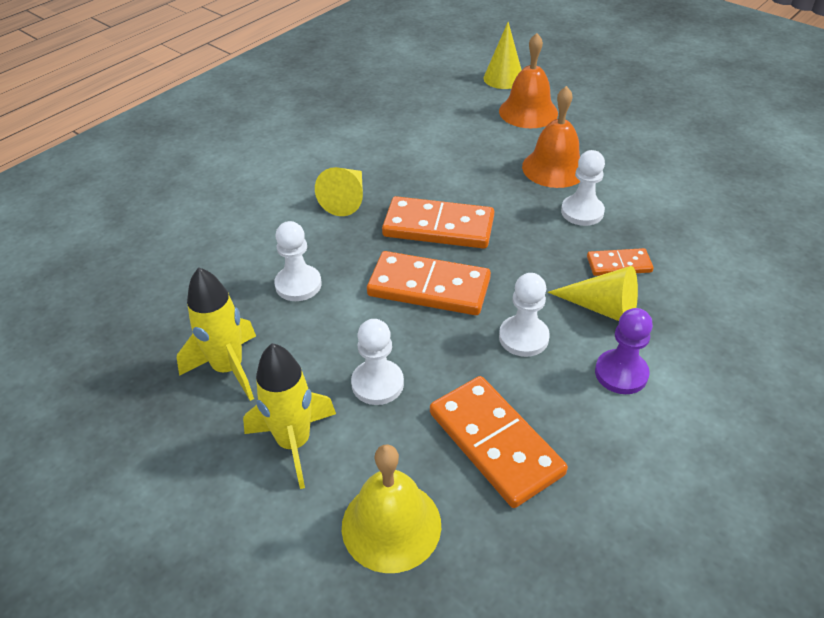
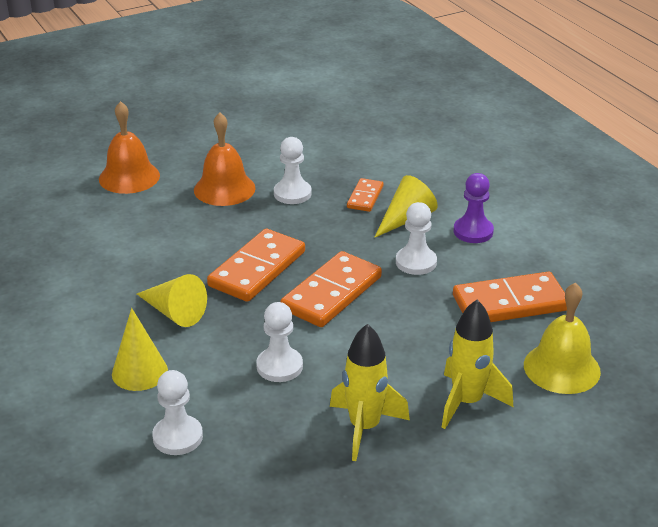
camera: 70 degrees left, 10 degrees down
white pawn [351,319,404,405] -> white pawn moved to [152,370,203,455]
yellow cone [483,22,521,89] -> yellow cone moved to [112,308,168,391]

